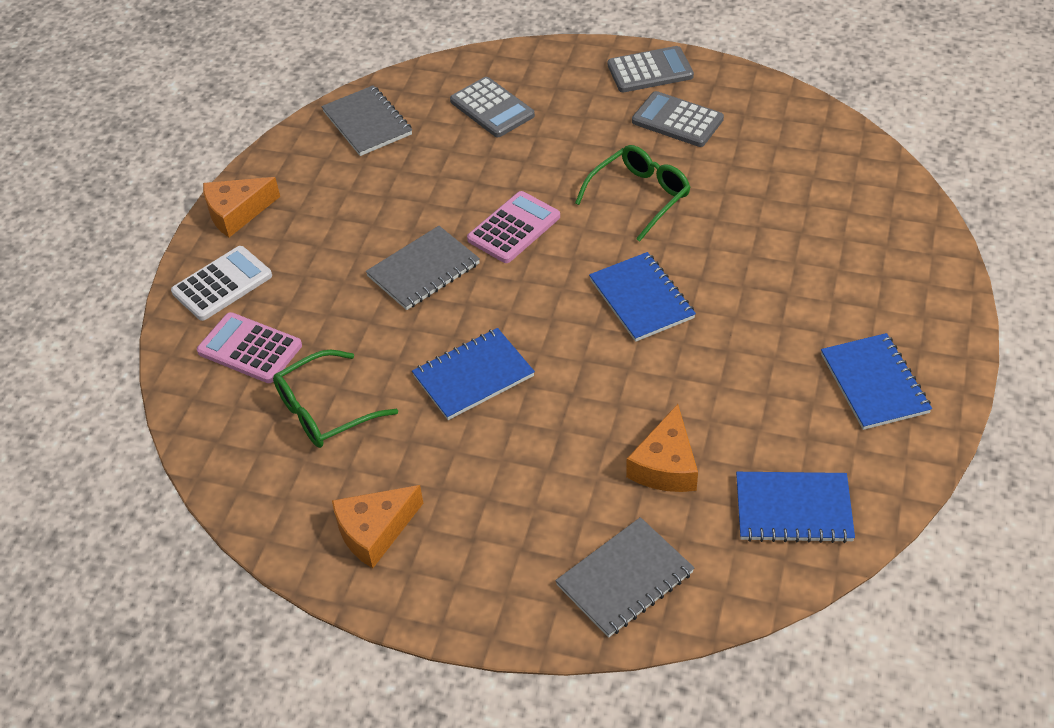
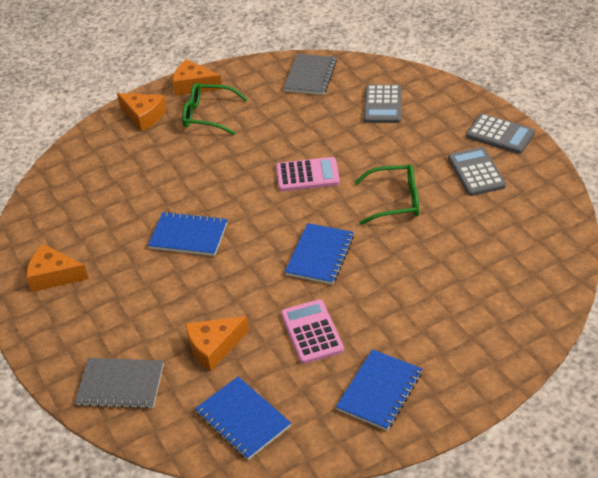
camera: 45 degrees right, 5 degrees down
white calculator [171,246,272,321] -> orange cheese [117,93,166,131]
pink calculator [197,312,302,383] -> pink calculator moved to [281,299,344,364]
green glasses [273,349,398,448] -> green glasses moved to [182,83,248,135]
grey notebook [366,226,480,310] -> none

